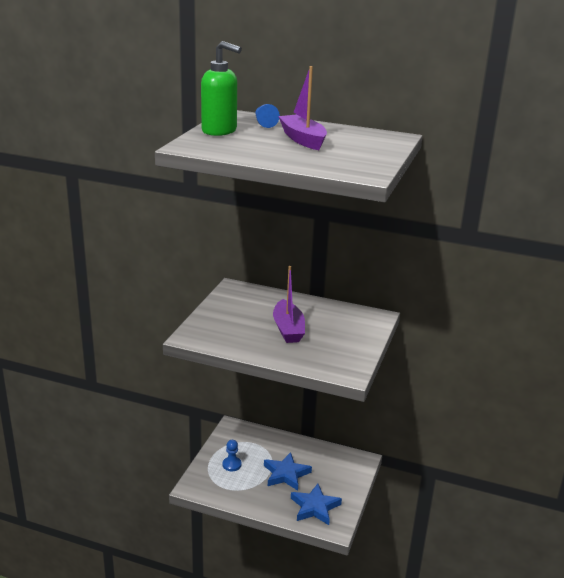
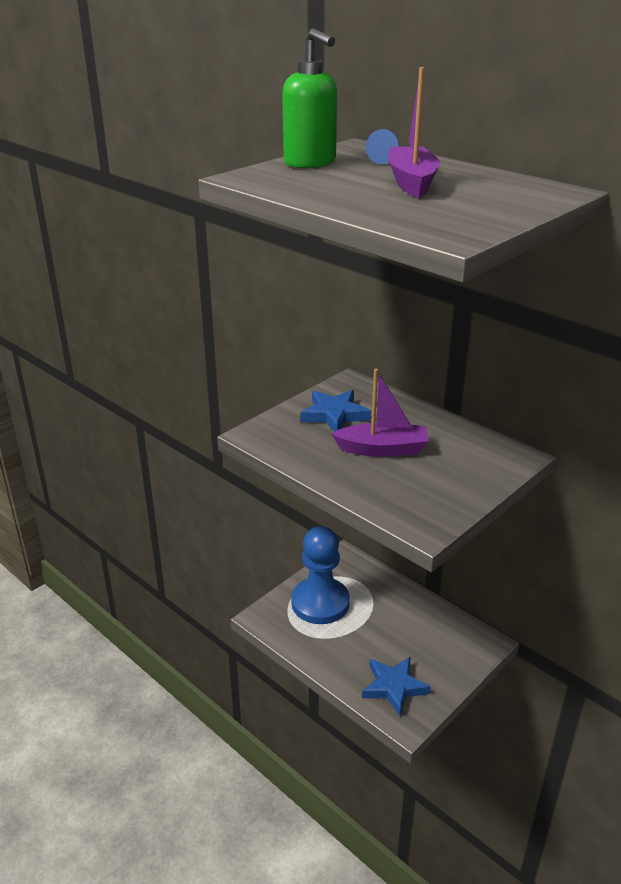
camera: 25 degrees right, 5 degrees up
blue pawn [223,440,242,471] -> blue pawn [291,526,350,624], size x2.43
blue star [264,452,312,491] -> blue star moved to [300,390,371,432]
purple boat [273,266,305,343] -> purple boat turned 105 degrees counterclockwise [332,369,429,457]

